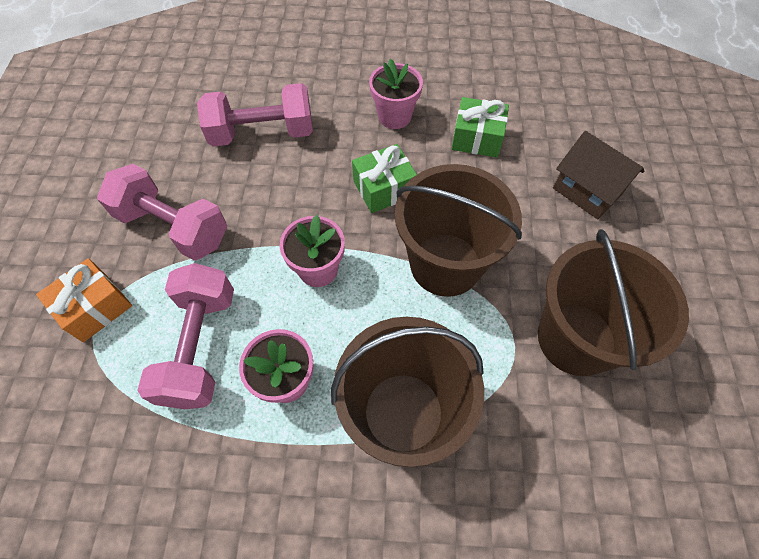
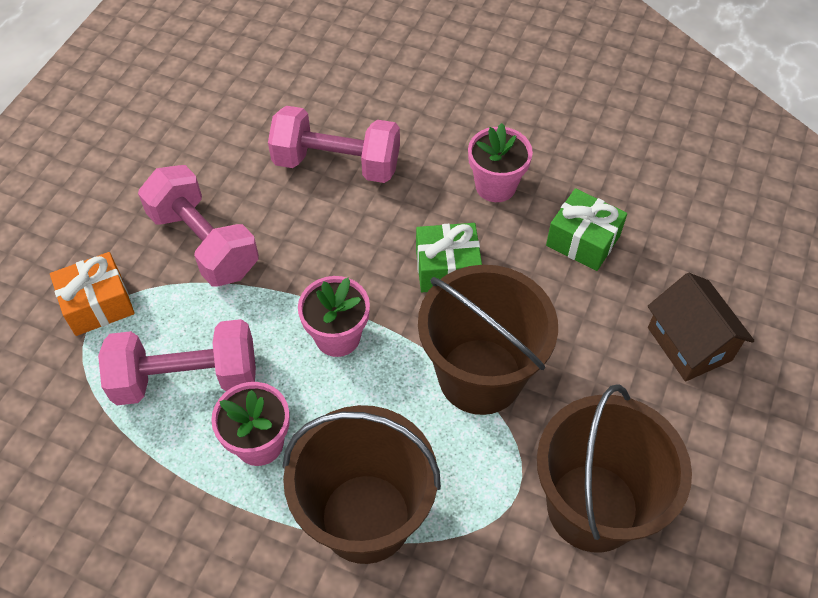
camera: 20 degrees right, 5 degrees down
pink dumbbell [137,263,234,409] -> pink dumbbell turned 60 degrees clockwise [98,319,256,405]

